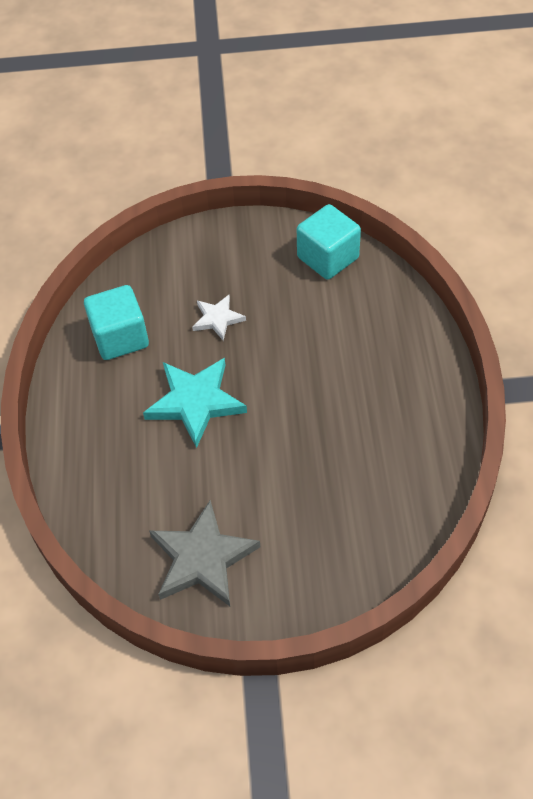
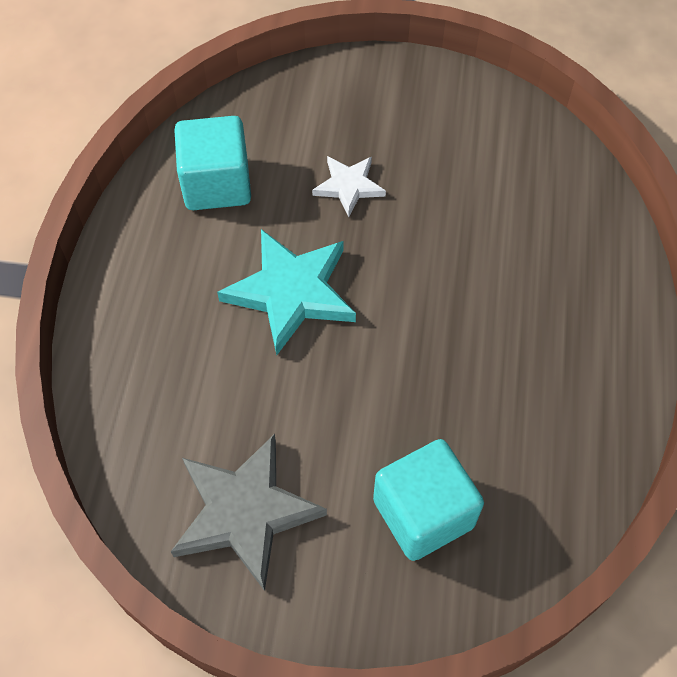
camera: 10 degrees right, 5 degrees up
turquoise cube [297,204,361,280] -> turquoise cube moved to [373,439,484,561]

